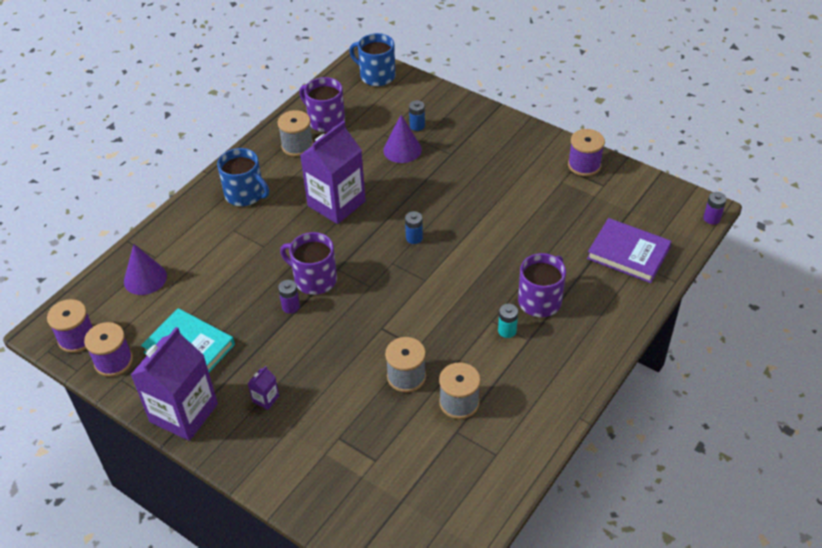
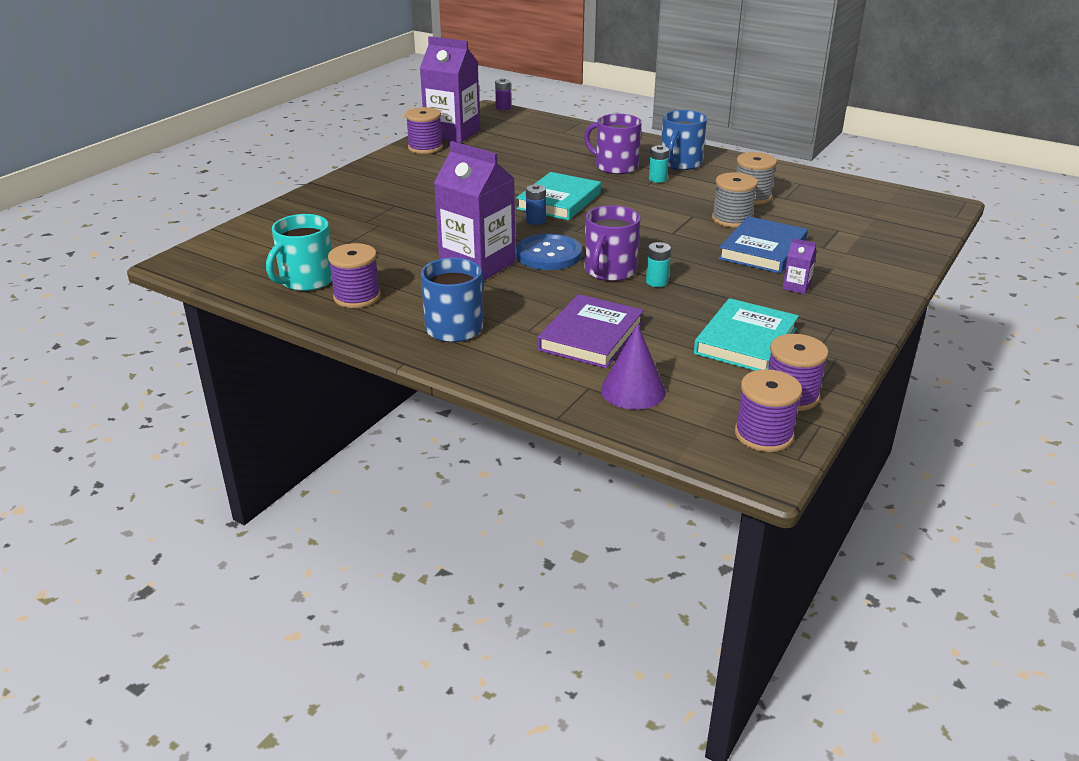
camera: 95 degrees left, 15 degrees down
purple carton [131,327,218,441] -> purple carton moved to [420,36,480,143]
grey spool [278,110,313,157] -> purple spool [328,243,381,308]
purple battery [278,280,300,314] -> turquoise battery [646,242,671,287]
purple mug [299,77,345,132] -> turquoise mug [266,214,332,291]
blue mug [349,33,396,86] -> blue mug moved to [661,110,707,170]
purple cone [383,115,422,163] -> none
blue battery [409,100,425,131] -> none
purple book [587,218,672,283] -> purple book moved to [537,294,644,368]
none -> turquoise book [516,172,601,220]
none -> blue button [516,234,582,270]
none -> blue book [718,216,808,274]

